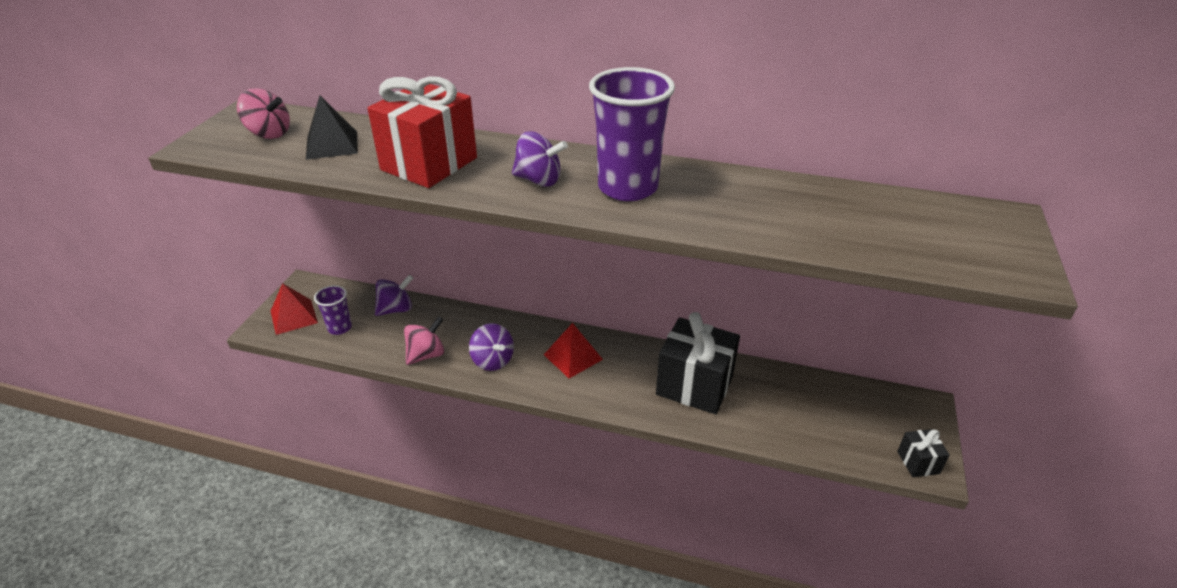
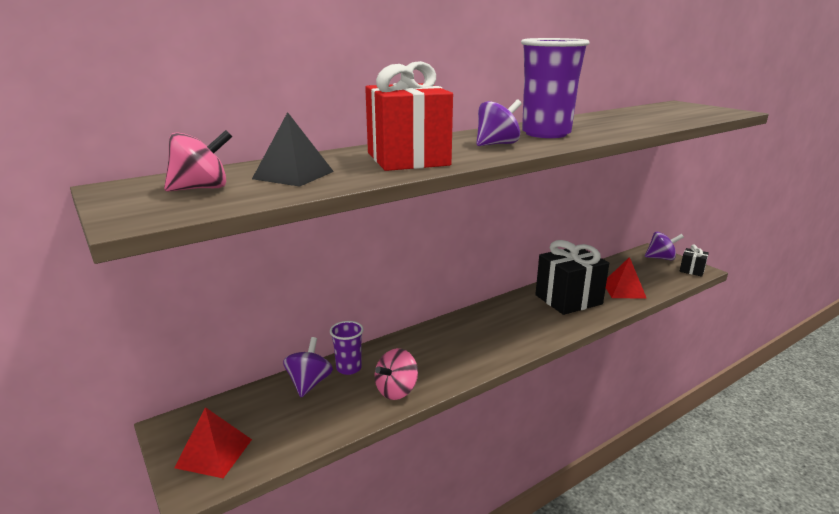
camera: 50 degrees left, 15 degrees down
purple cup [314,285,352,335] -> purple cup moved to [330,321,364,375]
pink spinning top [404,316,445,365] -> pink spinning top turned 135 degrees counterclockwise [375,348,418,400]
purple spinning top [469,323,514,371] -> purple spinning top moved to [645,232,684,260]
red pyramid [544,323,603,378] -> red pyramid moved to [606,257,647,299]

